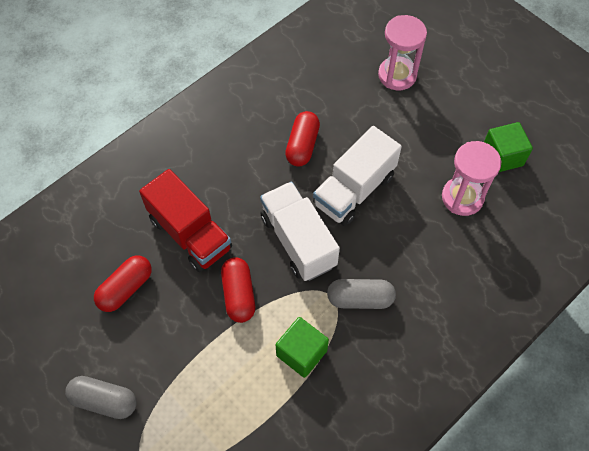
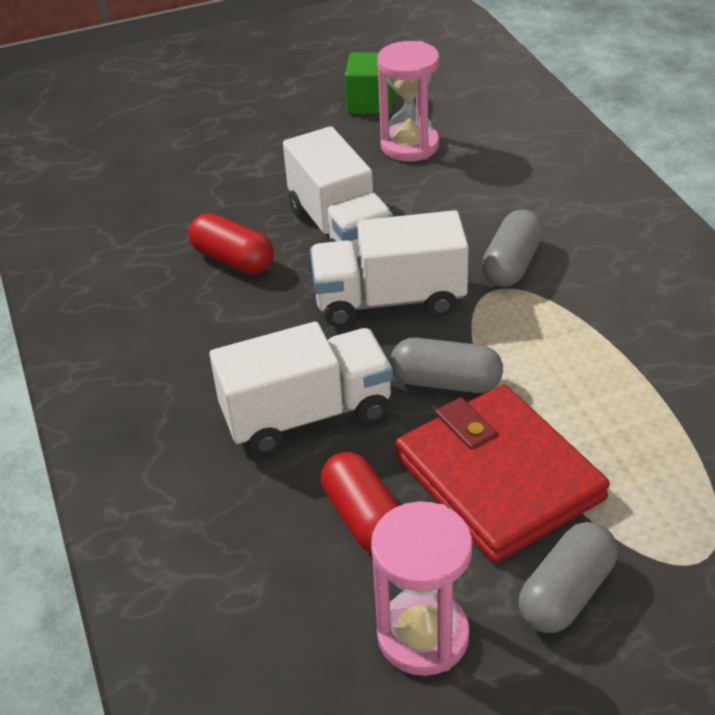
camera: 65 degrees left, 20 degrees down
red truck [139,169,232,272] -> white truck [209,322,393,455]
red capsule [221,257,255,323] -> grey capsule [390,338,503,393]
green cube [275,317,329,378] -> none
pink hourglass [378,15,427,90] -> pink hourglass moved to [371,501,472,676]
none -> red wallet [396,385,610,563]

